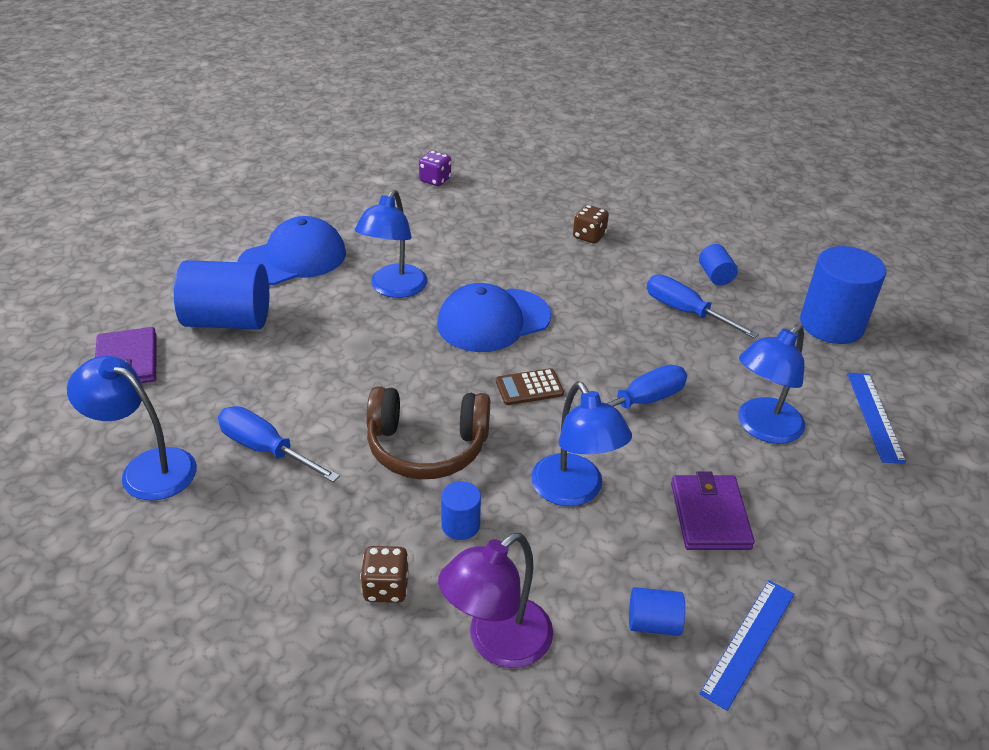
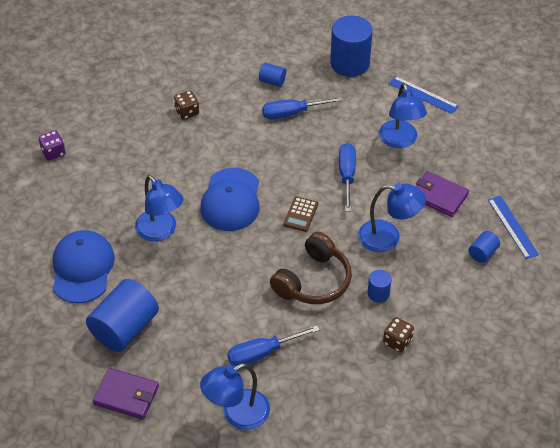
camera: 55 degrees left, 10 degrees up
purple lamp [438,532,553,668] -> none

